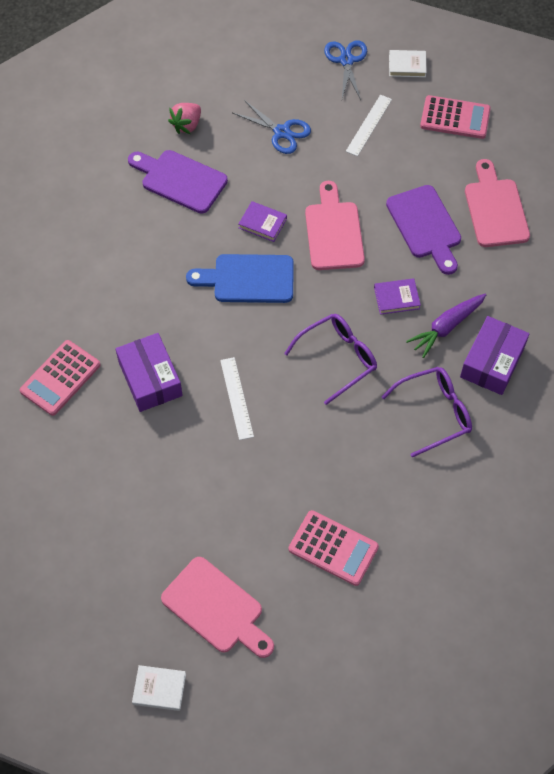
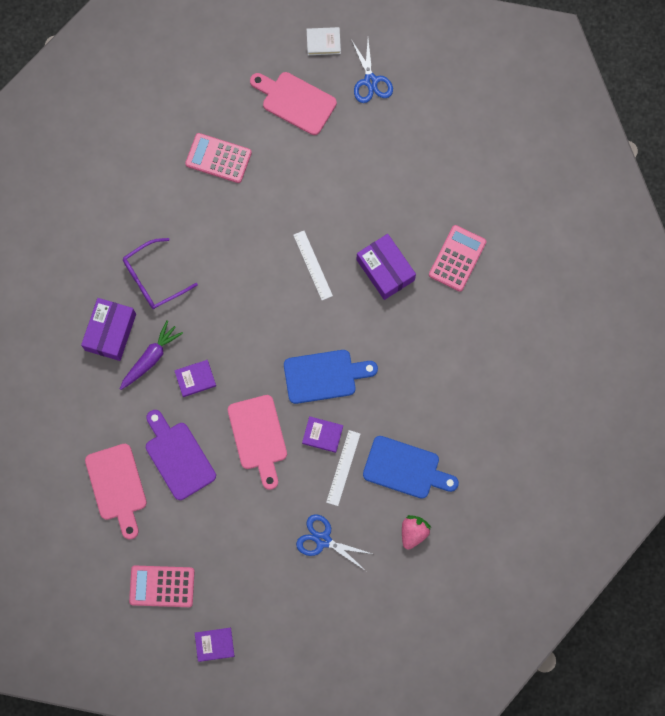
camera: 170 degrees right, 15 degrees up
purple cutting board [128,150,228,214] -> blue cutting board [363,436,459,499]
purple glasses [284,314,377,405] -> none
blue scissors [324,41,367,100] -> blue scissors moved to [351,39,393,103]
white ruler [346,95,392,156] -> white ruler moved to [326,430,360,506]
white book [389,50,427,78] -> purple book [195,628,234,662]

